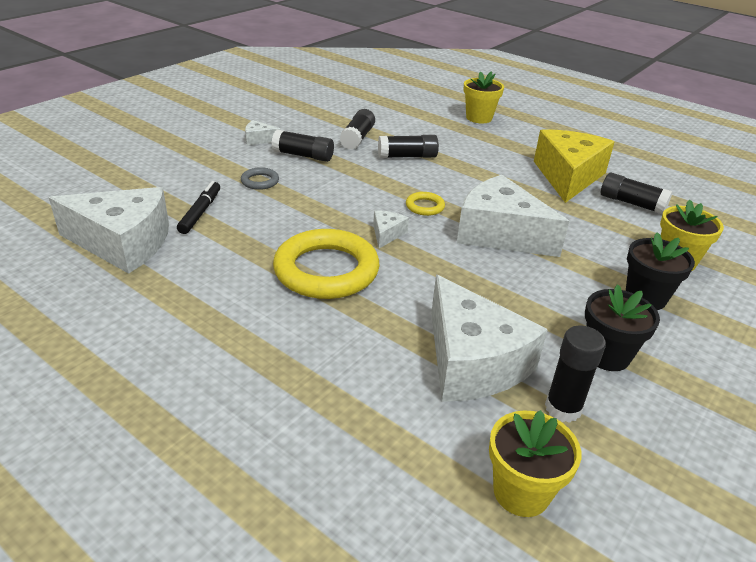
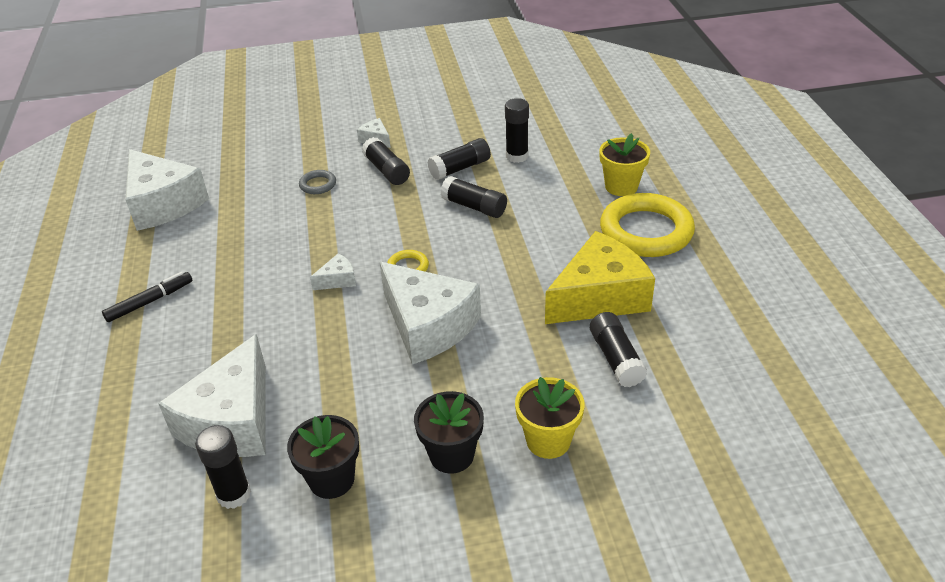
camera: 45 degrees right, 5 degrees up
black marker [177,181,220,234] -> black marker moved to [102,272,192,322]
yellow ring [273,229,379,299] -> yellow ring moved to [600,193,695,257]
white cheese [457,175,569,257] -> white cheese turned 150 degrees clockwise [380,262,481,365]
yellow flower pot [489,410,581,517] -> none
none -> black glue stick [505,98,529,163]

